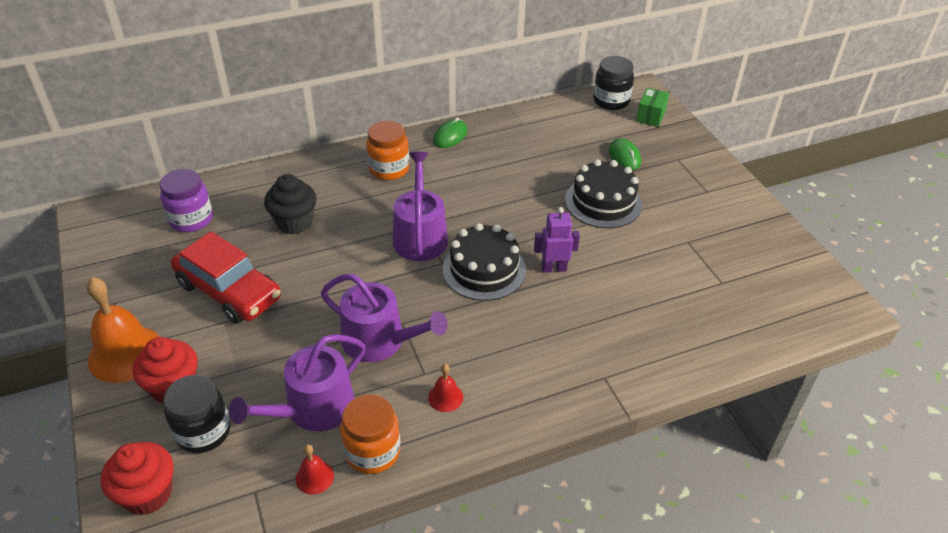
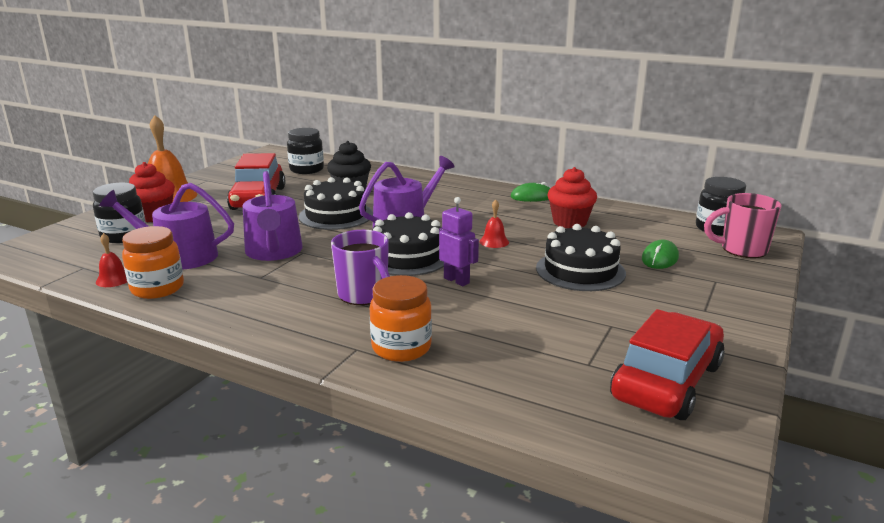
camera: 50 degrees right, 20 degrees down
red cupcake [101,442,174,515] -> red cupcake moved to [547,167,597,228]
purple jar [159,169,213,232] -> black jar [287,128,324,174]
orange jar [366,121,409,180] -> orange jar moved to [369,275,432,362]
red bell [428,364,463,412] -> red bell moved to [480,200,509,248]
green box [636,88,669,127] -> pink mug [704,193,781,258]
none -> black cake [299,177,373,230]
none -> purple mug [331,230,390,305]
none -> red car [610,309,725,420]

